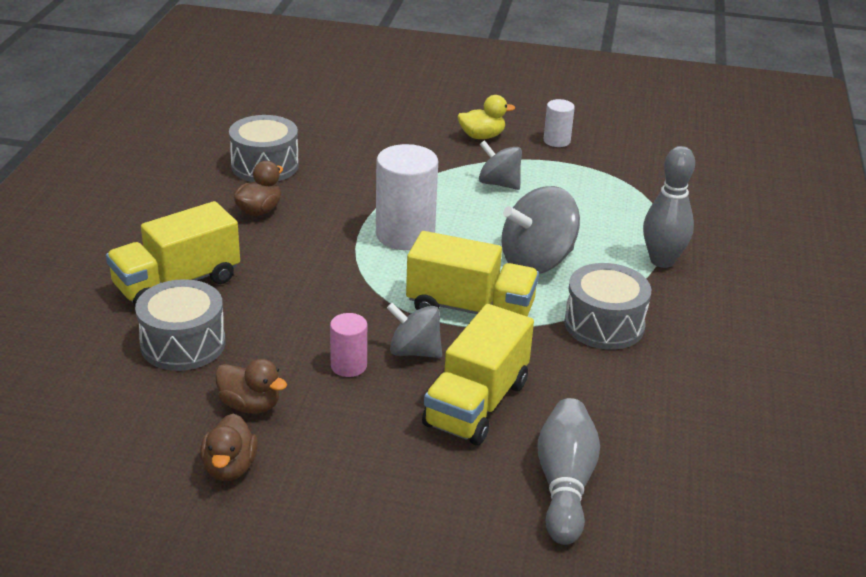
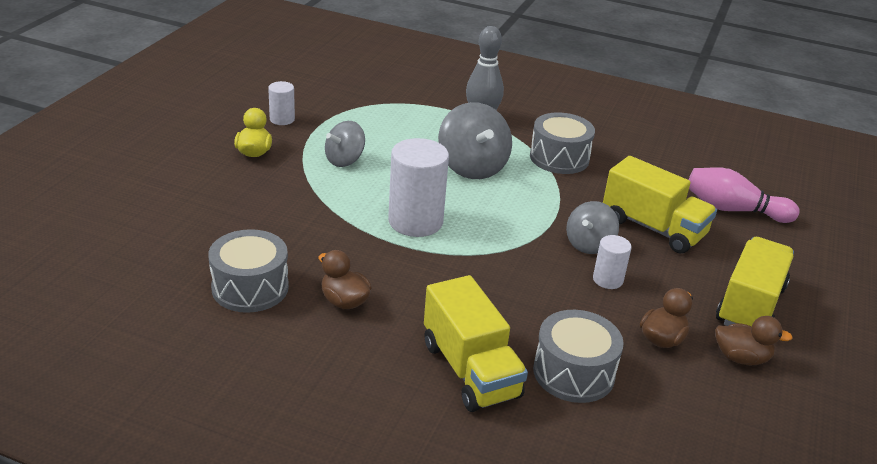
camera: 80 degrees left, 0 degrees up
pink cylinder [330,313,367,377] -> white cylinder [593,235,632,289]
yellow truck [406,231,539,316] -> yellow truck moved to [716,237,794,327]
grey bowling pin [537,398,600,545] -> pink bowling pin [689,167,800,223]

